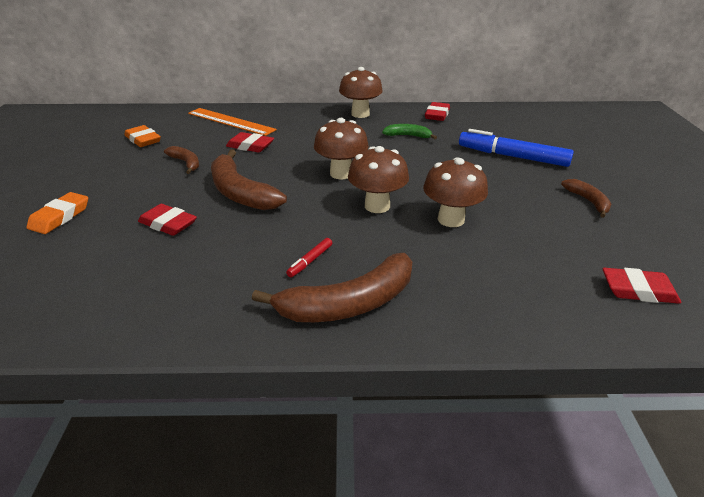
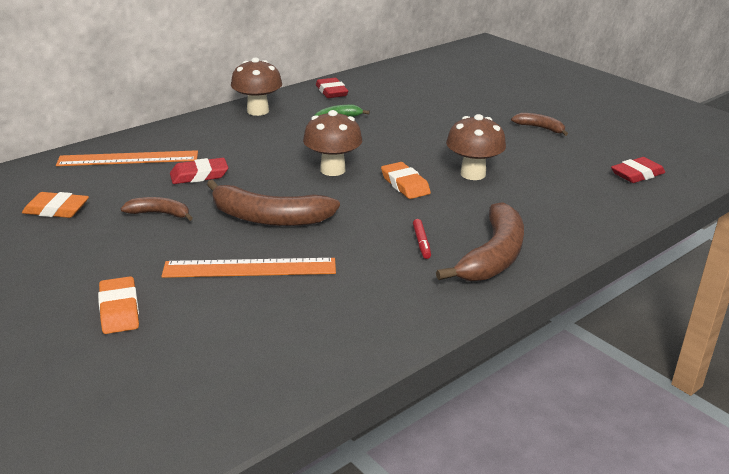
camera: 40 degrees left, 5 degrees down
red eraser [138,204,197,236] -> orange ruler [161,258,336,278]
brown mushroom [348,146,409,213] -> orange eraser [381,162,431,199]
blue marker [459,129,574,167] -> none

